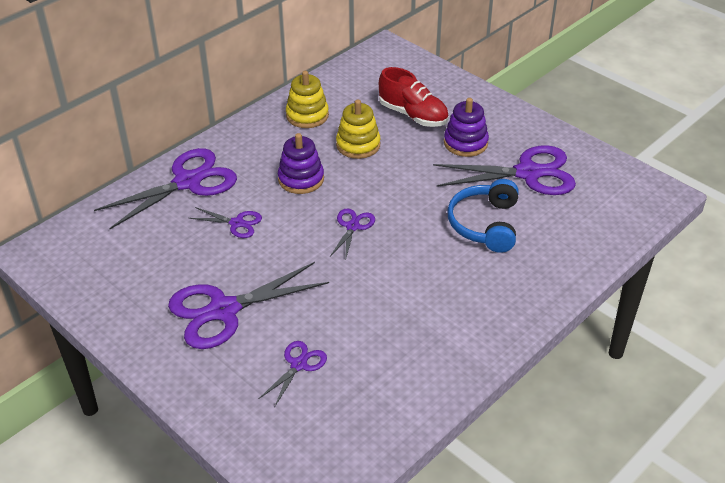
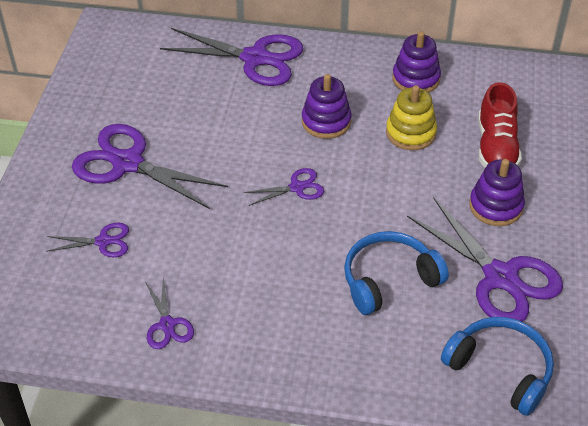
camera: 55 degrees right, 5 degrees up
purple scissors [189,207,262,238] -> purple scissors moved to [146,278,194,349]
yellow stacking toy [286,71,329,128] -> purple stacking toy [392,31,441,93]
none -> blue headphones [441,317,554,416]

